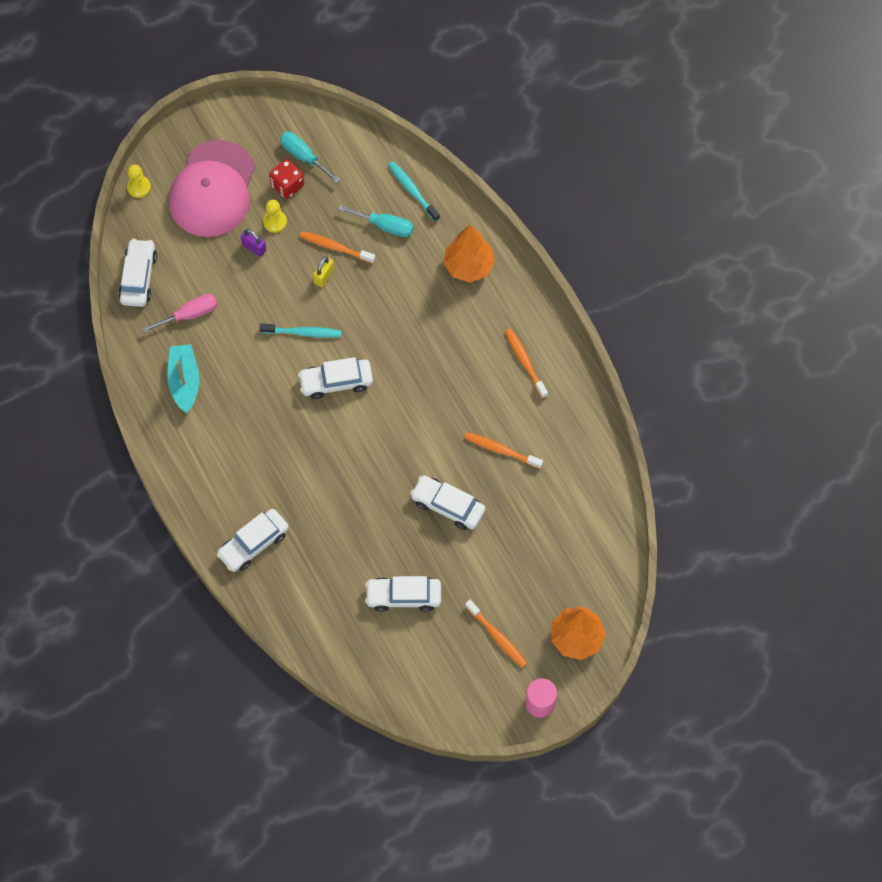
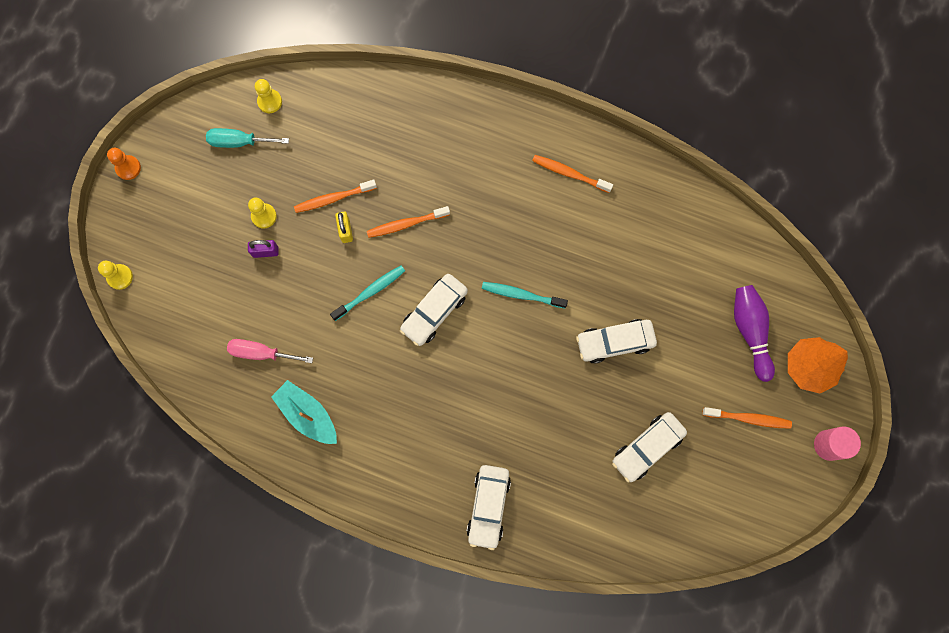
camera: 40 degrees left, 10 degrees up
white car [118,239,157,307] -> none
pink screwdriver [142,294,218,333] -> pink screwdriver turned 105 degrees counterclockwise [227,339,313,363]
pink cap [169,140,255,237] -> none
red dice [269,159,304,199] -> none
turquoise screwdriver [338,205,413,237] -> none
turquoise toothbrush [388,161,440,222] -> turquoise toothbrush moved to [482,282,568,308]
orange tree [443,225,495,283] -> none
orange toothbrush [464,432,543,469] -> orange toothbrush moved to [367,206,450,238]
none -> orange pawn [107,148,141,180]
none -> yellow pawn [255,79,282,113]
none -> purple bowling pin [734,285,775,382]

